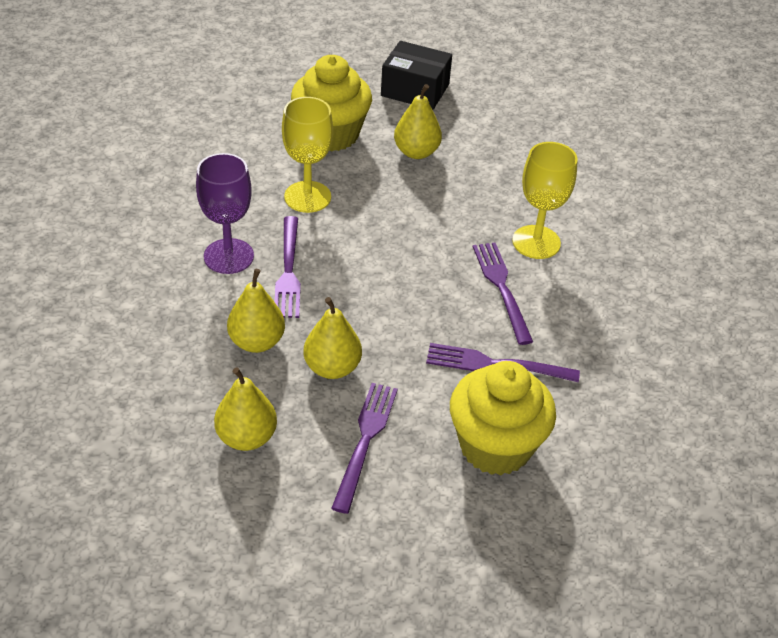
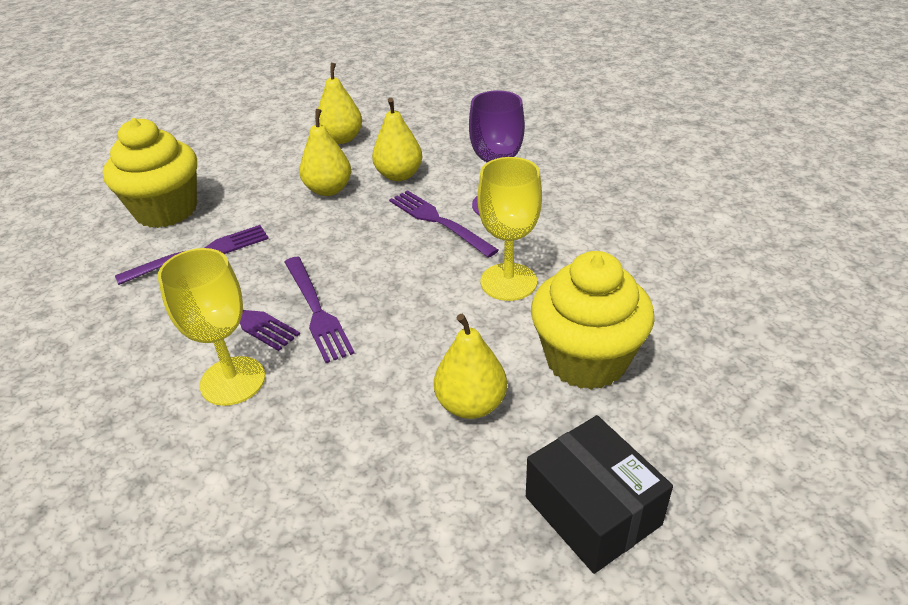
camera: 145 degrees right, 5 degrees down
purple fork [331,383,398,514] -> purple fork moved to [285,257,355,363]
black box [381,41,452,110] -> black box turned 75 degrees clockwise [526,415,673,574]

